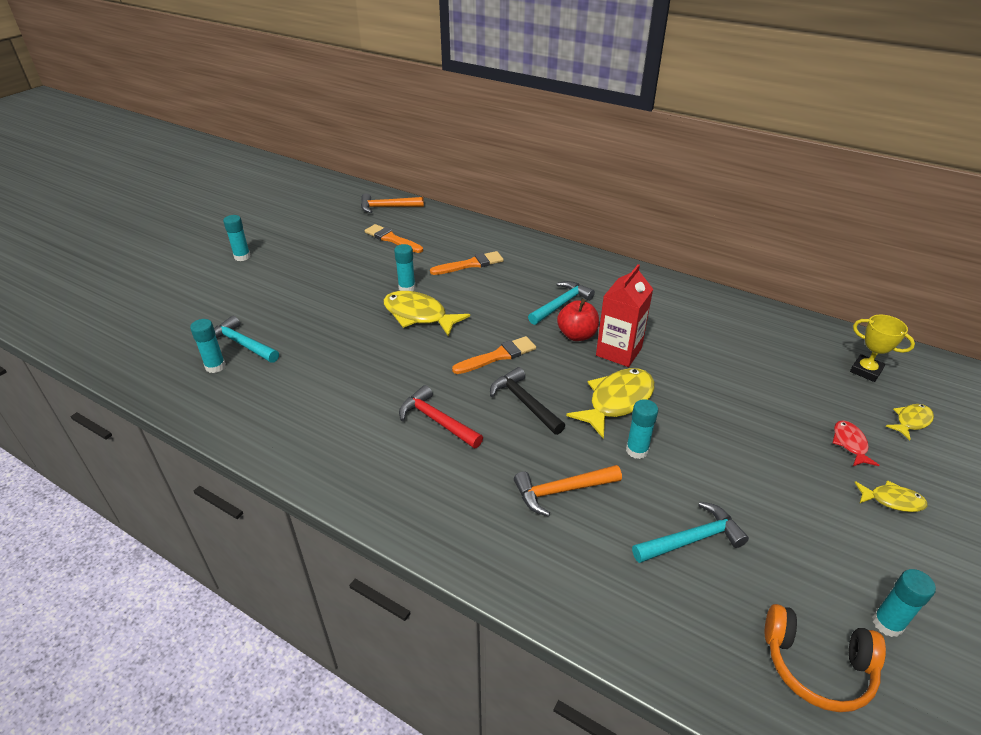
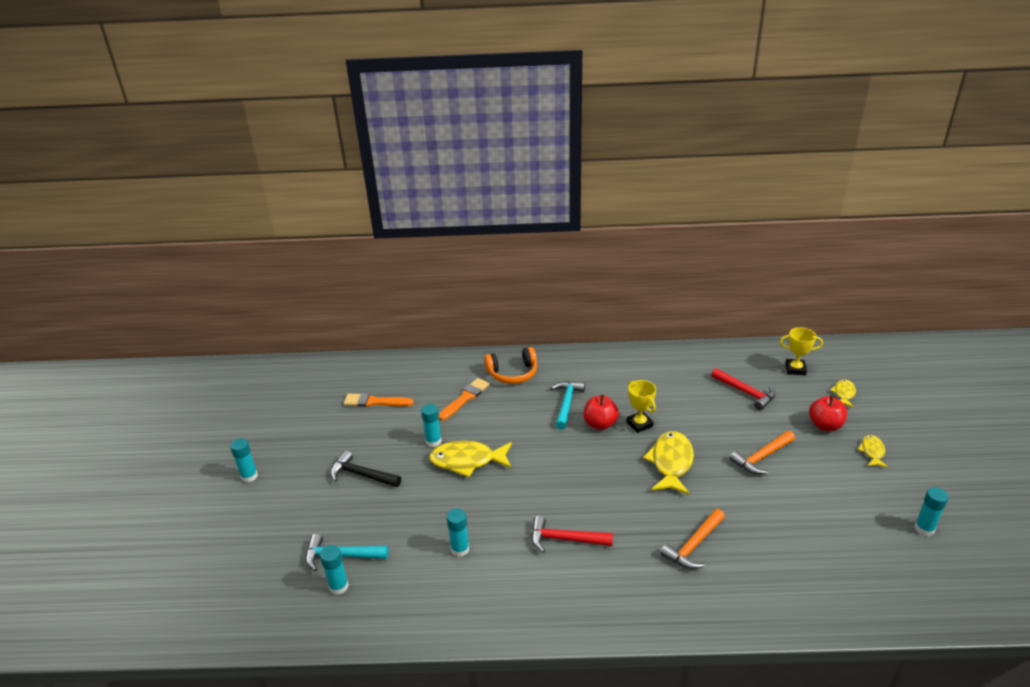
camera: 30 degrees left, 5 degrees down
orange hammer [361,193,424,213] -> orange hammer moved to [730,431,795,475]
orange brush [452,336,536,374] -> none
black hammer [490,367,565,435] -> black hammer moved to [331,451,401,487]
red carton [596,264,653,367] -> yellow trophy [626,380,656,433]
turquoise glue stick [626,399,658,459] -> turquoise glue stick moved to [446,508,469,557]
turquoise hammer [632,502,749,563] -> none
orange headphones [765,604,886,712] -> orange headphones moved to [484,347,537,384]
red fish [833,420,879,466] -> red apple [809,395,847,431]
yellow fish [854,480,928,512] -> yellow fish turned 60 degrees counterclockwise [858,435,888,468]
none -> red hammer [711,368,775,410]

